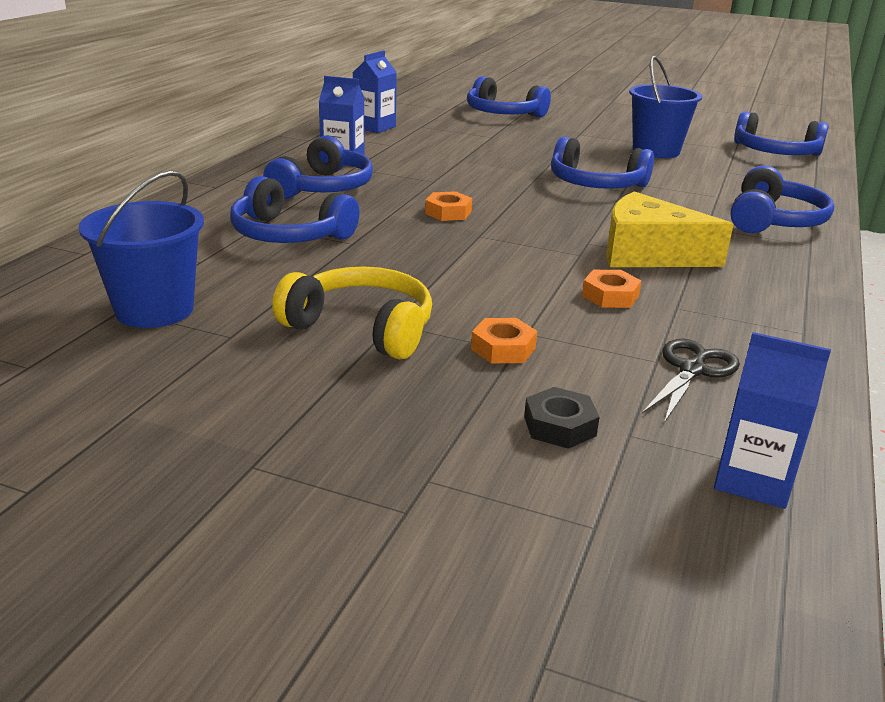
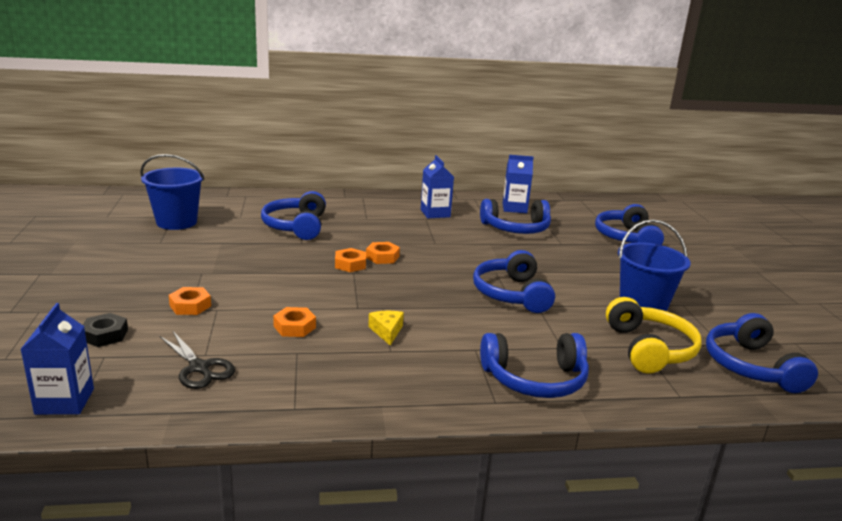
camera: 60 degrees right, 5 degrees down
blue headphones [263,136,373,199] -> blue headphones moved to [480,199,551,234]
yellow headphones [272,267,432,360] -> yellow headphones moved to [606,297,702,374]
yellow cheese [606,191,734,267] -> yellow cheese [368,311,404,346], size x0.45
black scissors [642,339,740,423] -> black scissors turned 45 degrees clockwise [159,331,235,389]
none -> orange nut [335,248,366,272]

